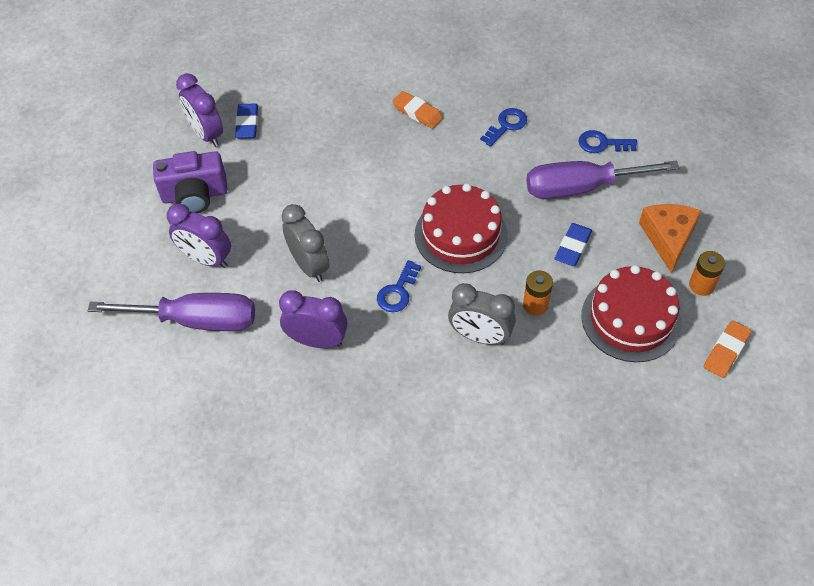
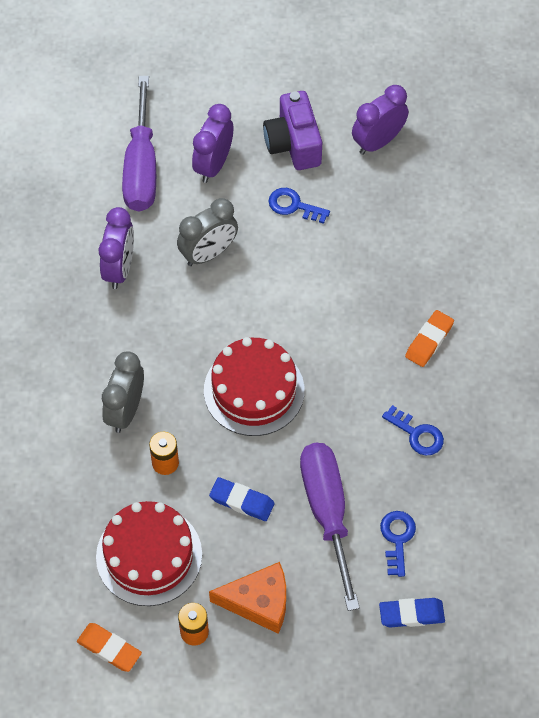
camera: 85 degrees right, 5 degrees up
blue eraser [235,104,258,139] -> blue eraser moved to [379,598,445,627]
blue key [377,260,421,312] -> blue key moved to [268,188,330,224]

